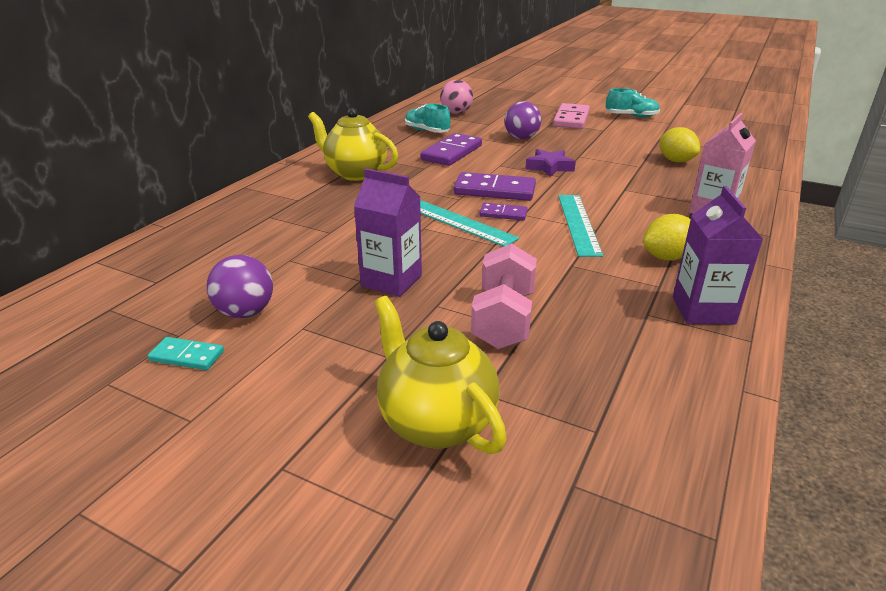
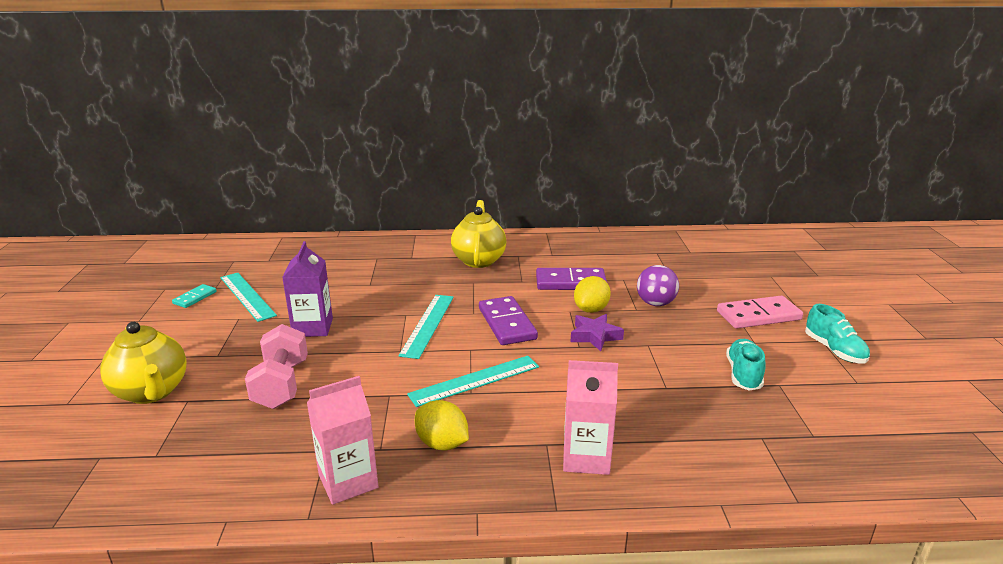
camera: 60 degrees right, 5 degrees down
turquoise domino [148,337,224,370] -> turquoise domino turned 45 degrees clockwise [172,284,217,308]
purple ball [207,255,273,318] -> turquoise ruler [220,273,277,322]
yellow teapot [375,296,507,454] -> yellow teapot turned 120 degrees clockwise [100,322,187,404]
turquoise shoe [405,104,451,133] -> turquoise shoe moved to [726,339,766,391]
pink ball [440,80,473,114] -> none
pink dumbbell [471,243,537,349] -> pink dumbbell turned 75 degrees counterclockwise [245,324,308,409]
purple domino [479,203,528,221] -> none
yellow lemon [660,127,700,162] -> yellow lemon moved to [574,276,611,313]
purple carton [673,186,763,324] -> pink carton [307,376,378,505]

